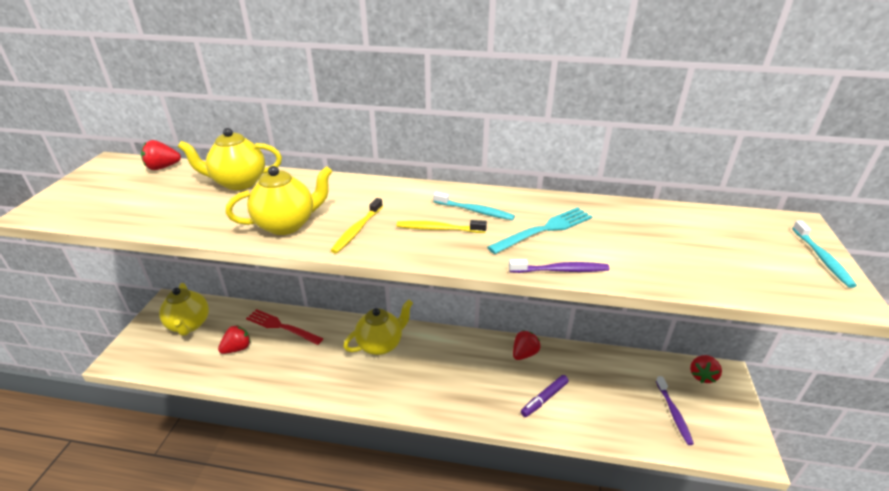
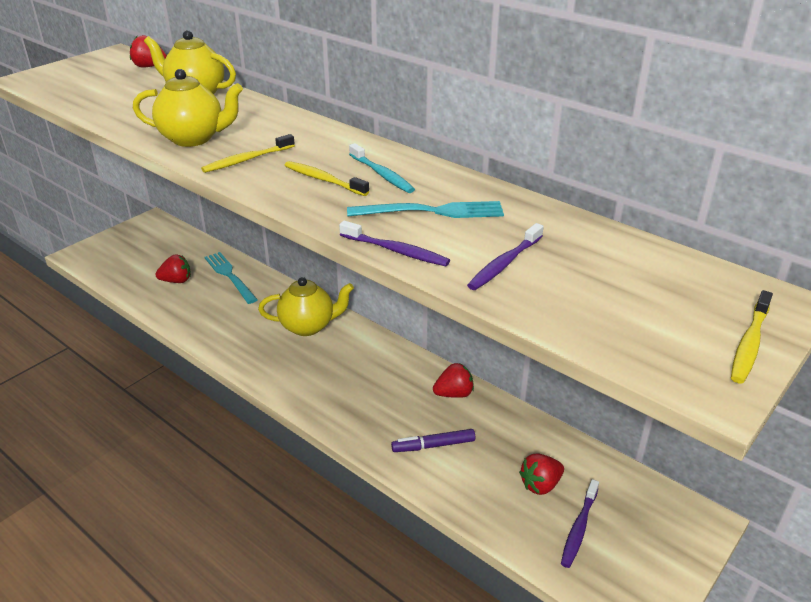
camera: 30 degrees right, 0 degrees up
yellow teapot [159,283,209,336] -> none
red fork [246,309,323,345] -> turquoise fork [204,252,258,304]
red strawberry [690,355,722,383] -> red strawberry moved to [519,453,564,495]
turquoise toothbrush [792,221,857,288] -> yellow toothbrush [731,290,773,383]
none -> purple toothbrush [467,223,544,290]

